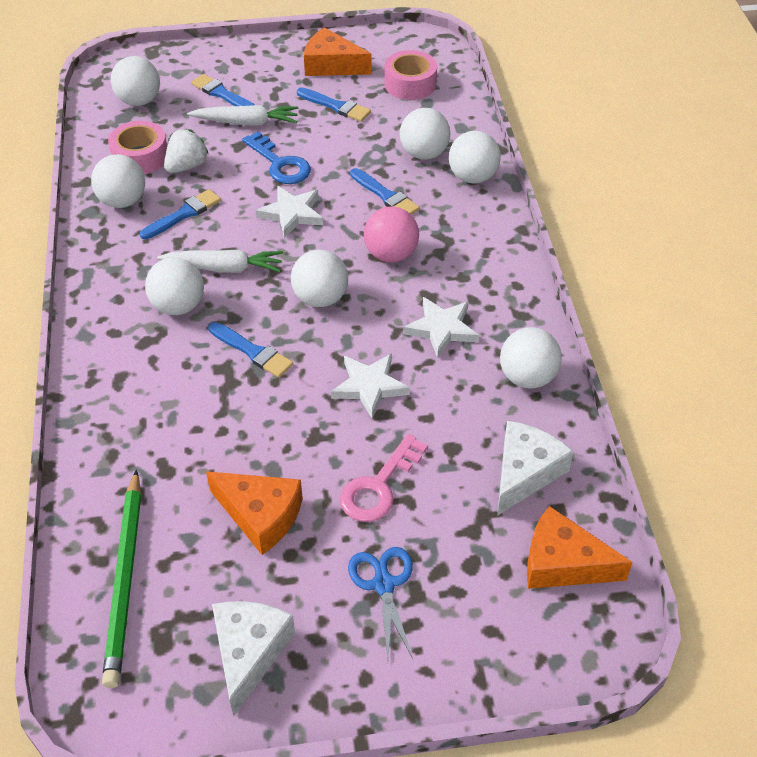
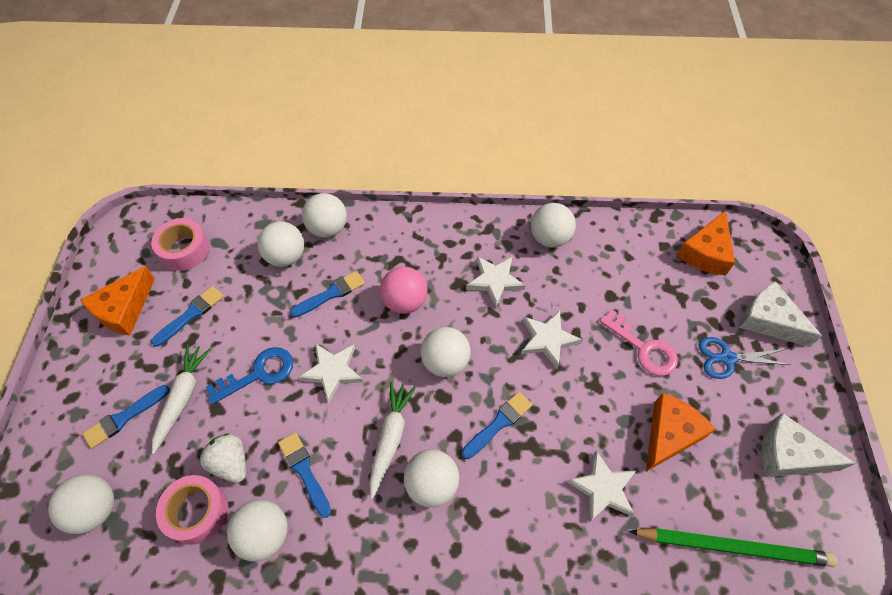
camera: 80 degrees left, 10 degrees up
white cheese [497,421,574,516] -> white cheese moved to [739,281,822,347]
none -> white star [567,451,636,522]

